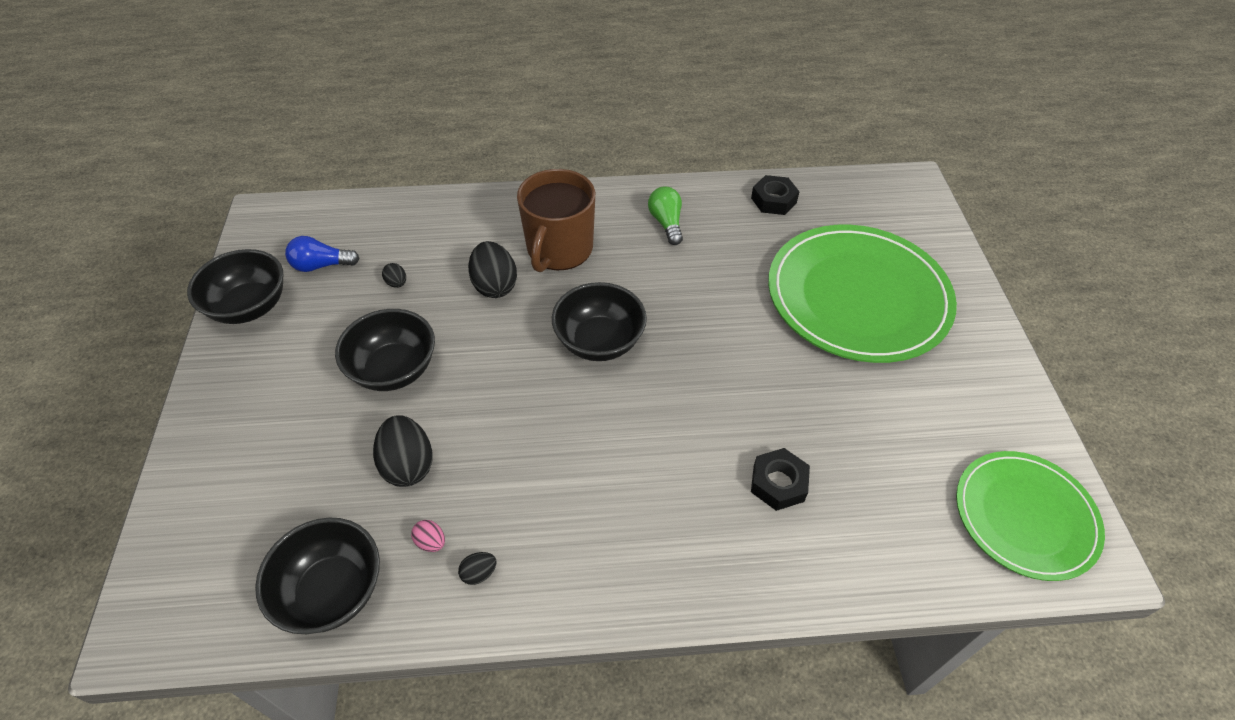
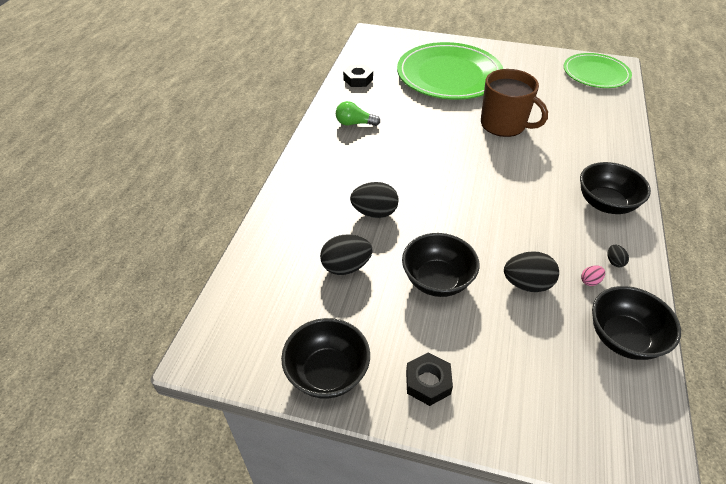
camera: 70 degrees left, 5 degrees down
blue light bulb [285,236,360,272] -> none
black egg [382,263,406,288] -> black egg [320,234,372,275], size x2.08
brown mug [517,169,595,272] -> brown mug moved to [481,69,548,137]
black bowl [552,282,647,361] -> black bowl moved to [580,162,651,214]
black nut [751,448,810,511] -> black nut moved to [406,353,453,406]

